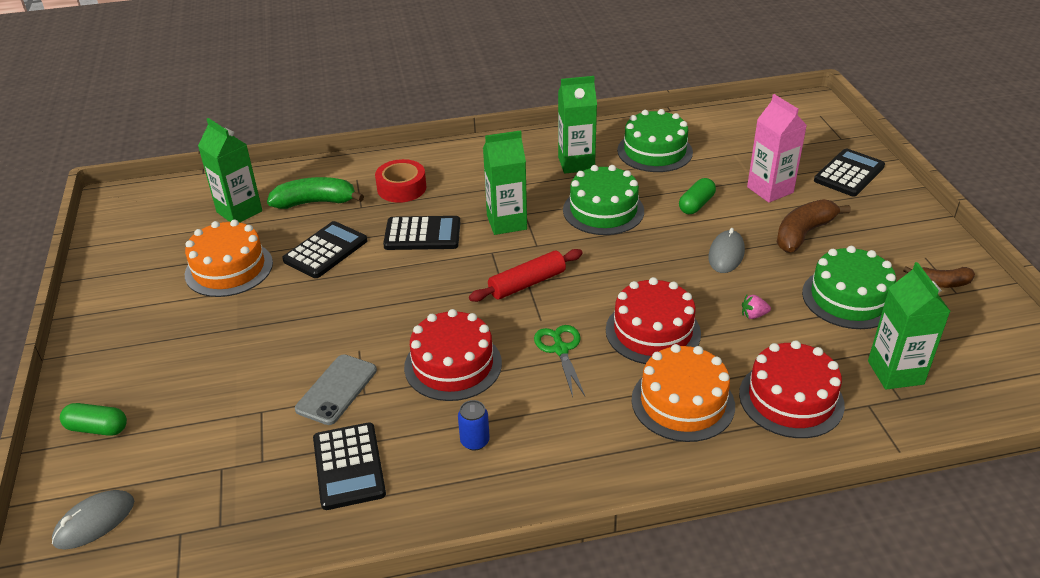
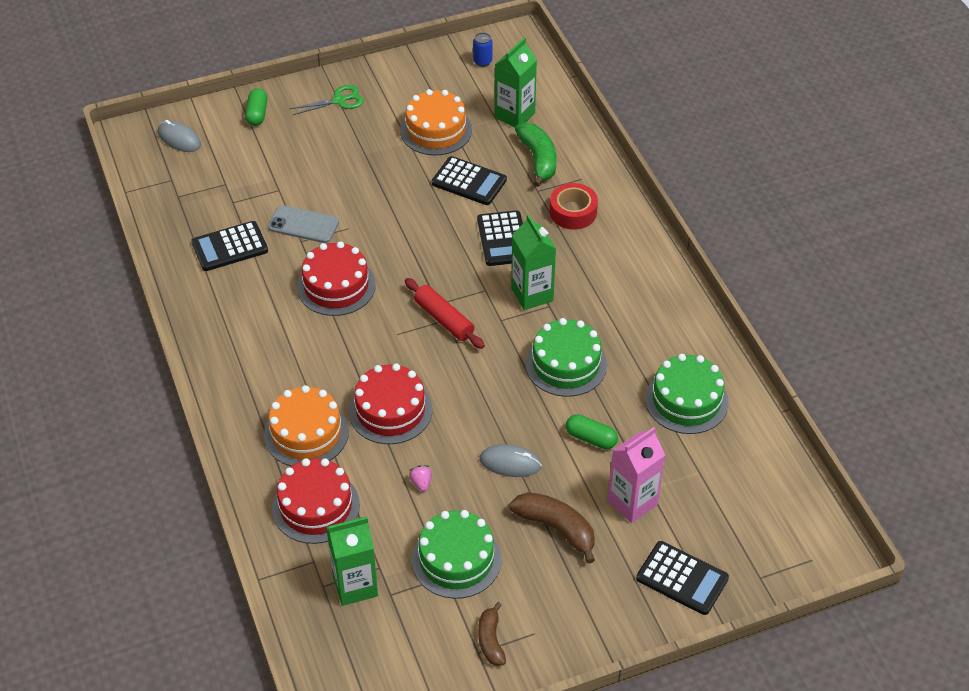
camera: 80 degrees right, 10 degrees up
blue can [458,400,490,451] -> blue can moved to [473,32,493,67]
green scissors [534,325,585,397] -> green scissors moved to [289,85,364,115]
green carton [558,76,597,174] -> none

